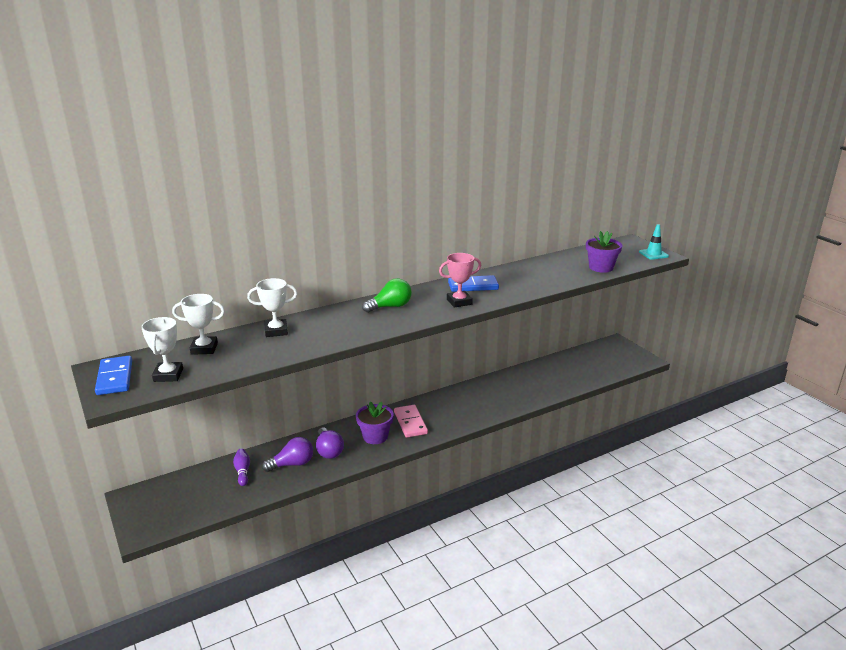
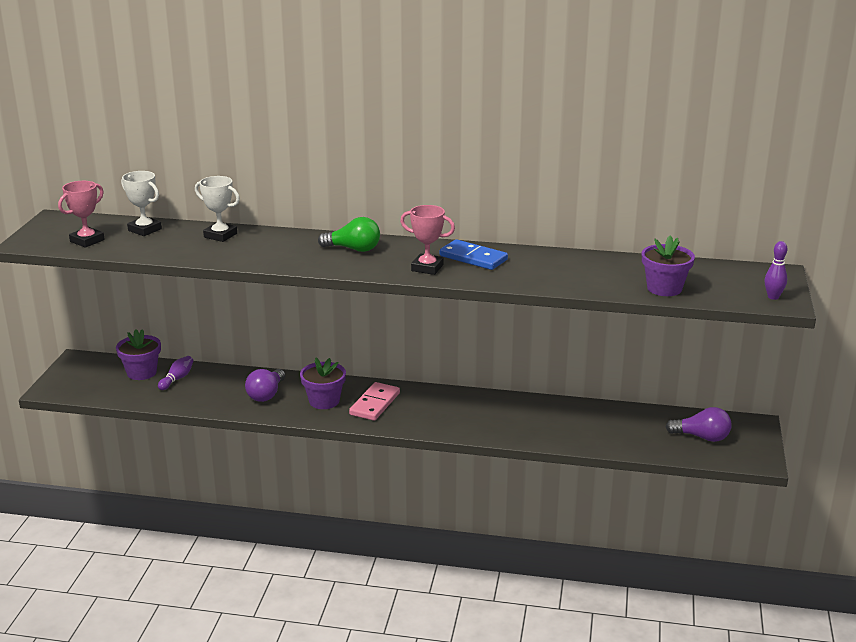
camera: 40 degrees right, 0 degrees up
blue domino [95,356,132,395] -> none
white trophy [141,317,183,382] -> pink trophy [58,181,105,248]
purple light bulb [262,437,313,472] -> purple light bulb moved to [666,407,732,442]
turquoise traffic cone [639,224,669,260] -> purple bowling pin [765,241,787,300]
none -> purple flower pot [116,329,161,380]

